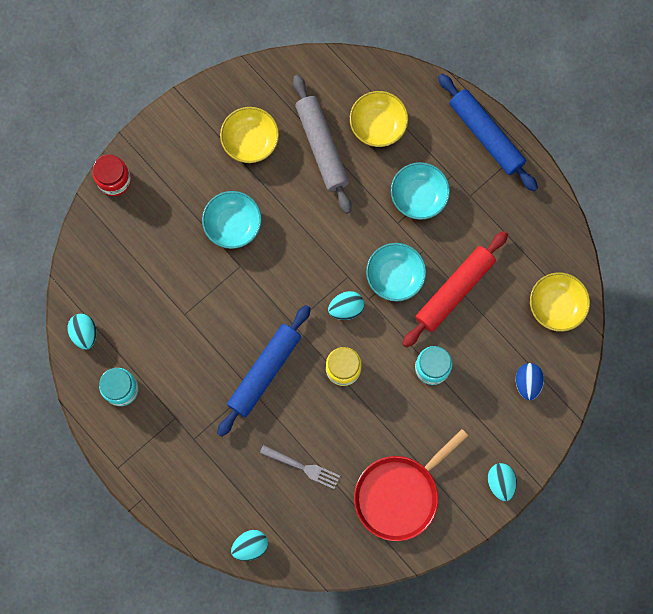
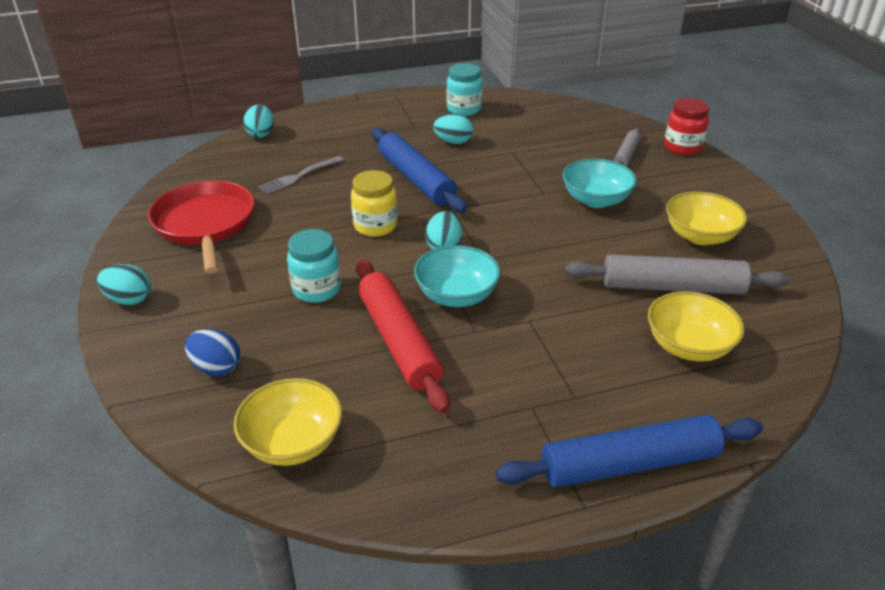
camera: 115 degrees right, 40 degrees down
turquoise egg [67,314,97,350] -> turquoise egg moved to [433,113,473,144]
turquoise bowl [391,162,450,220] -> none
none -> grey rolling pin [614,128,641,167]

